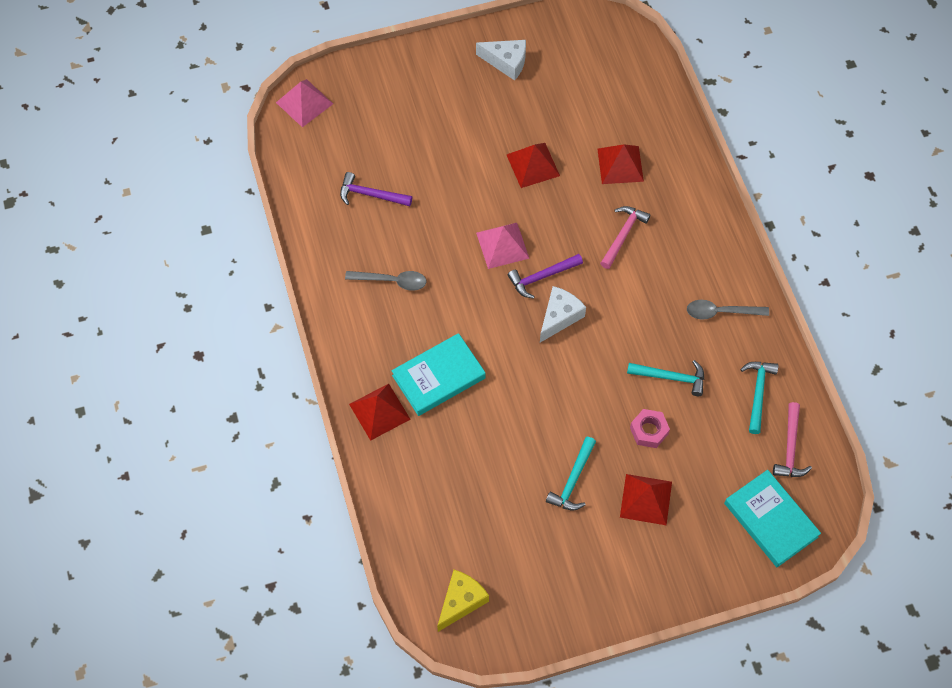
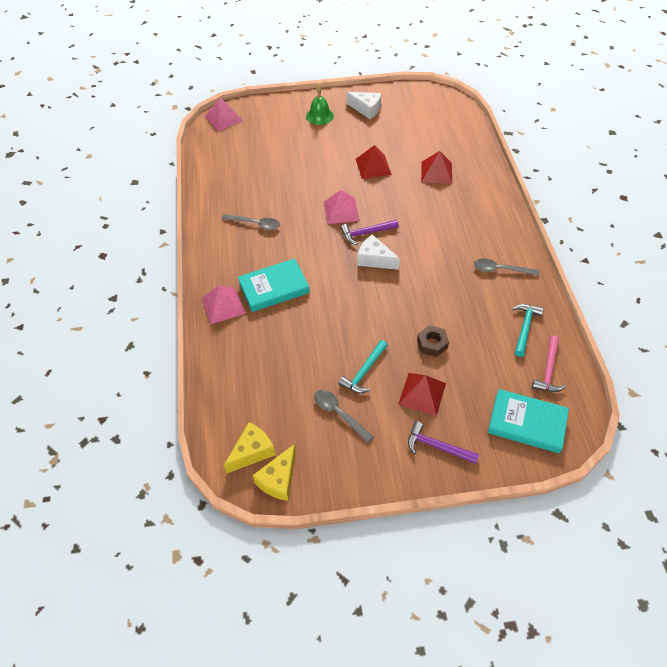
camera: 10 degrees right, 10 degrees down
purple hammer [340,172,412,206] -> purple hammer moved to [408,421,479,464]
red pyramid [349,384,411,441] -> pink pyramid [202,286,245,324]
white cheese [540,286,586,342] -> white cheese turned 105 degrees counterclockwise [357,234,400,270]
pink hammer [600,206,651,269] -> none
turquoise hammer [627,360,704,396] -> none
pink nut [630,409,670,448] -> brown nut [417,325,449,357]
turquoise book [724,470,821,567] -> turquoise book turned 45 degrees counterclockwise [488,389,569,453]
none -> yellow cheese [253,444,296,501]
none -> green bell [306,84,334,125]
none -> grey spoon [314,390,374,442]

